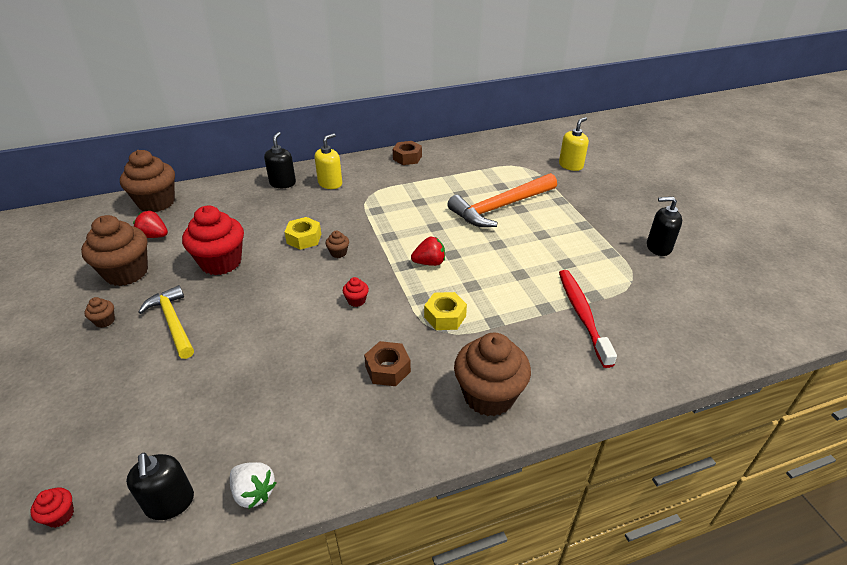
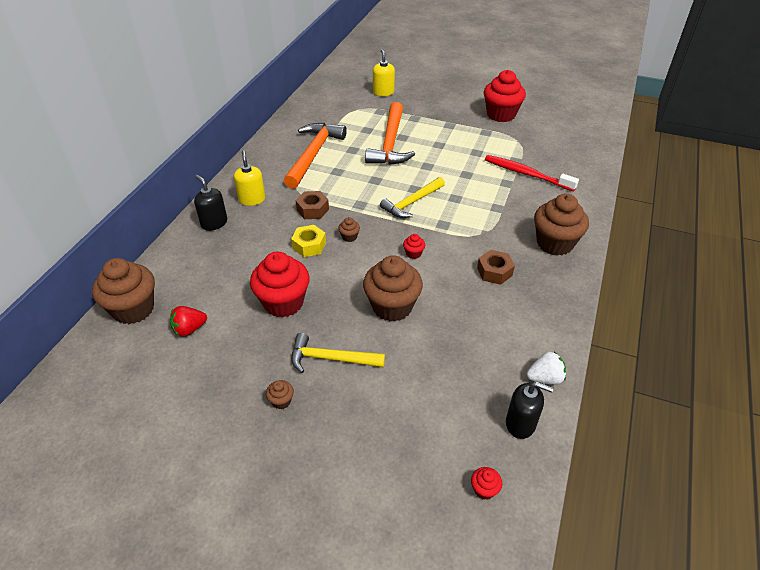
camera: 50 degrees left, 5 degrees up
brown cupcake [81,215,148,286] -> brown cupcake moved to [363,255,423,322]
brown nut [393,141,422,165] -> brown nut moved to [295,191,329,219]
red strawberry [411,237,445,266] -> yellow hammer [380,177,445,218]
yellow nut [424,292,467,330] -> none
black soap dispenser [647,197,682,256] -> red cupcake [484,70,526,122]
none -> orange hammer [283,123,347,189]

